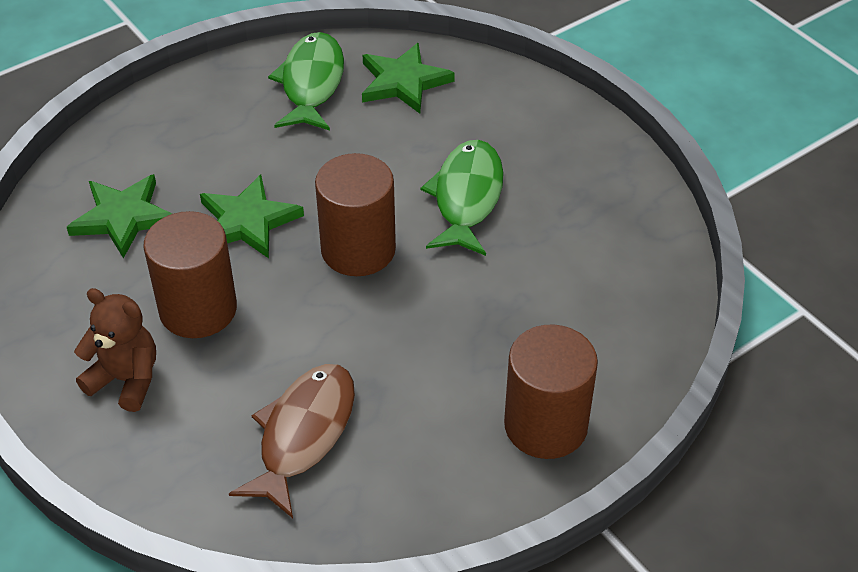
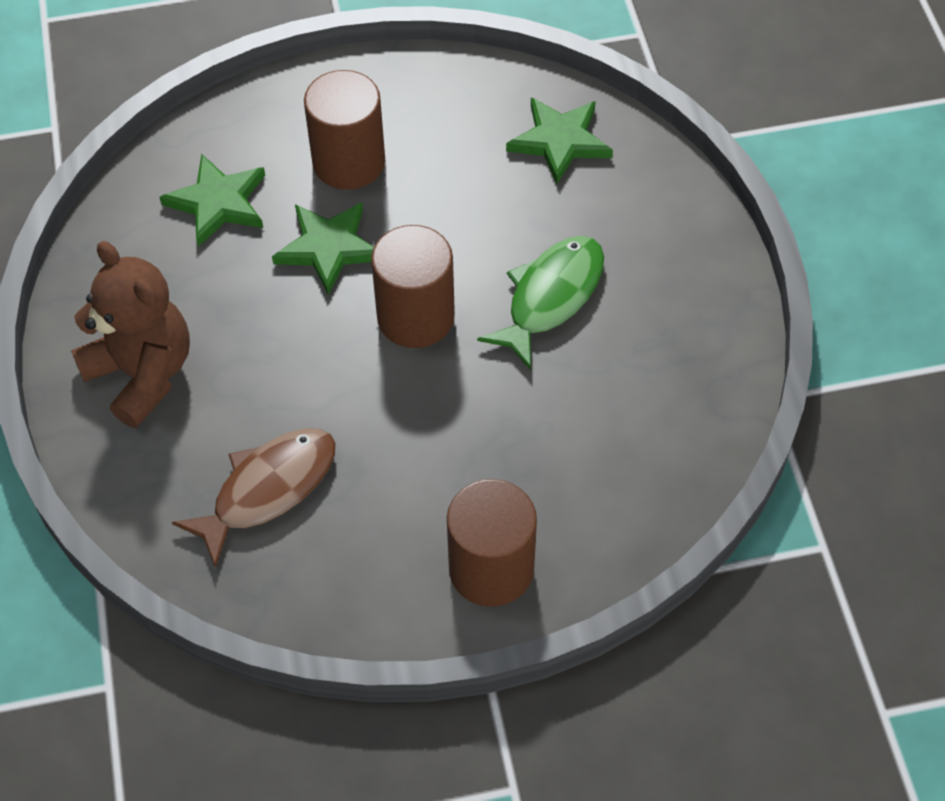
camera: 25 degrees right, 10 degrees up
brown teddy bear [74,288,156,412] -> brown teddy bear [71,241,190,428], size x1.51
brown cylinder [143,211,237,338] -> brown cylinder moved to [304,70,385,190]
green fish [268,32,344,131] -> none

